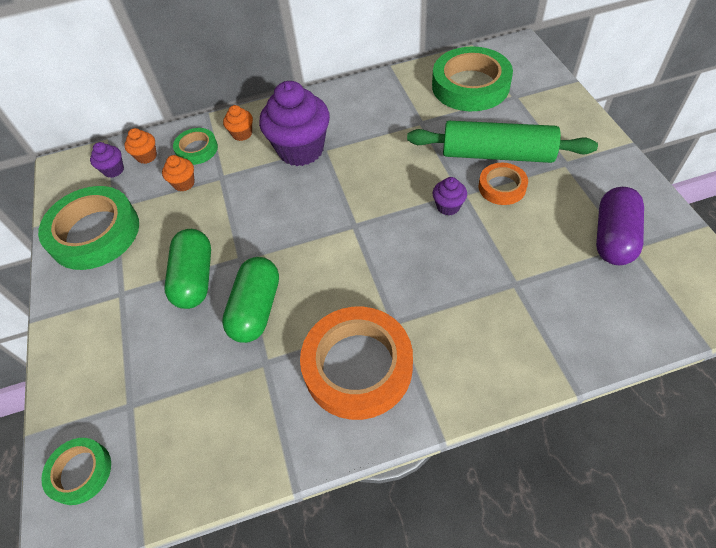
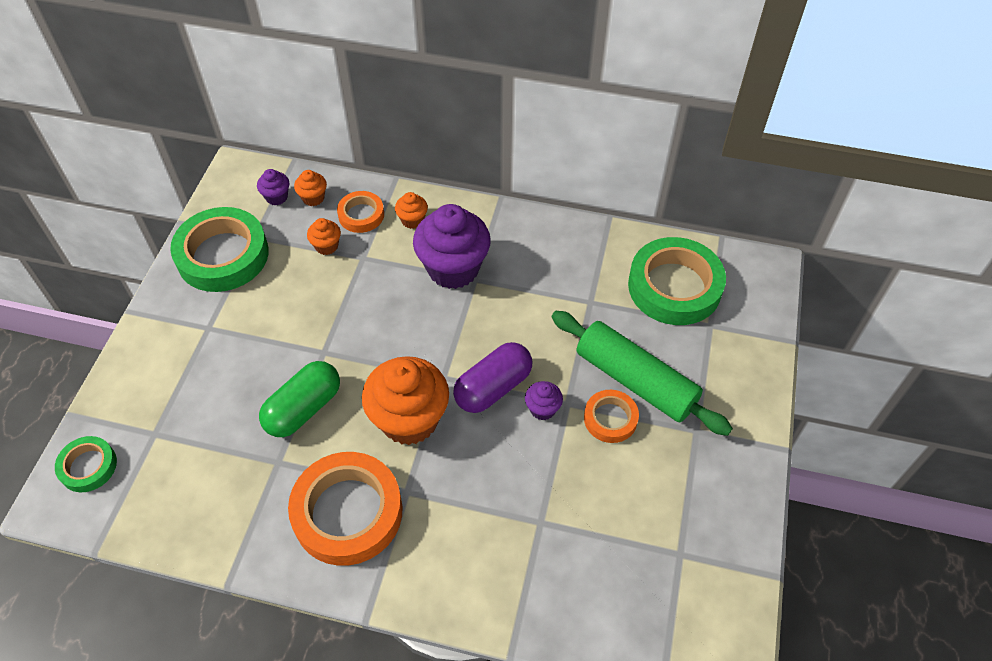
camera: 25 degrees right, 0 degrees up
green capsule [164,229,211,309] -> none
green tape [173,128,218,165] -> orange tape [337,191,384,233]
purple capsule [596,187,644,265] -> purple capsule moved to [453,342,532,413]
none -> orange cupcake [362,356,449,445]

